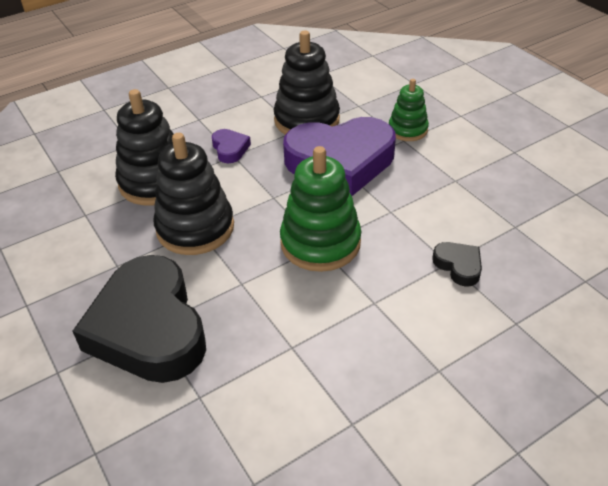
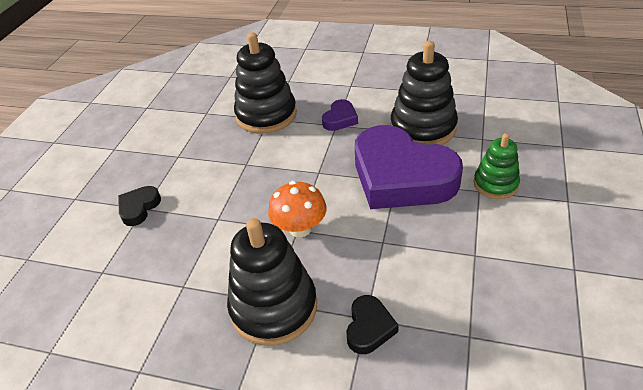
camera: 50 degrees right, 0 degrees up
black heart [73,255,206,383] -> black heart [118,186,161,226], size x0.41
black stacking toy [153,133,234,255] -> black stacking toy moved to [227,218,317,346]
green stacking toy [280,146,361,272] -> orange mushroom [268,181,326,237]

